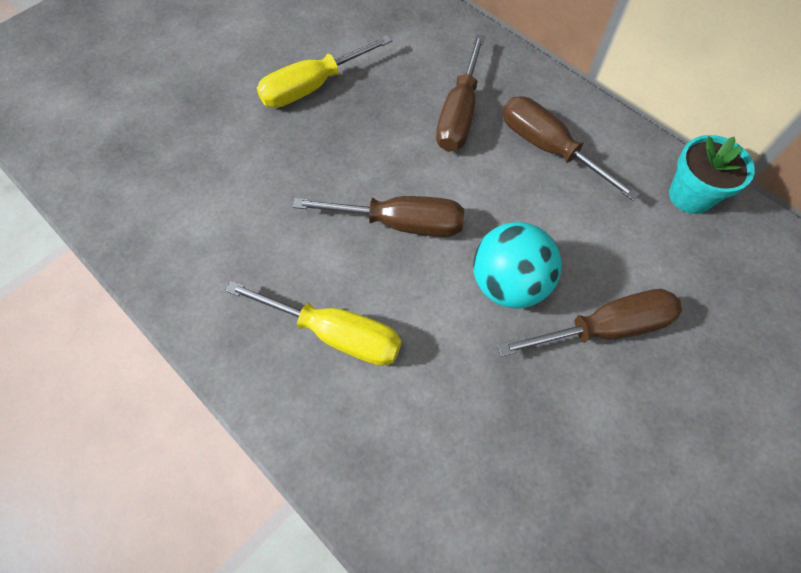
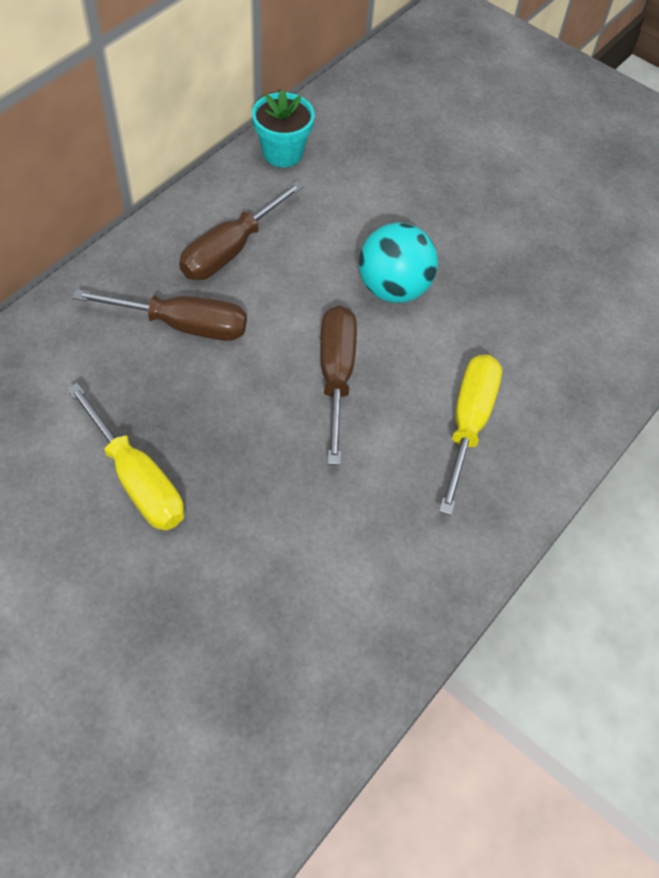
camera: 100 degrees left, 5 degrees down
brown screwdriver [497,289,682,357] -> none

